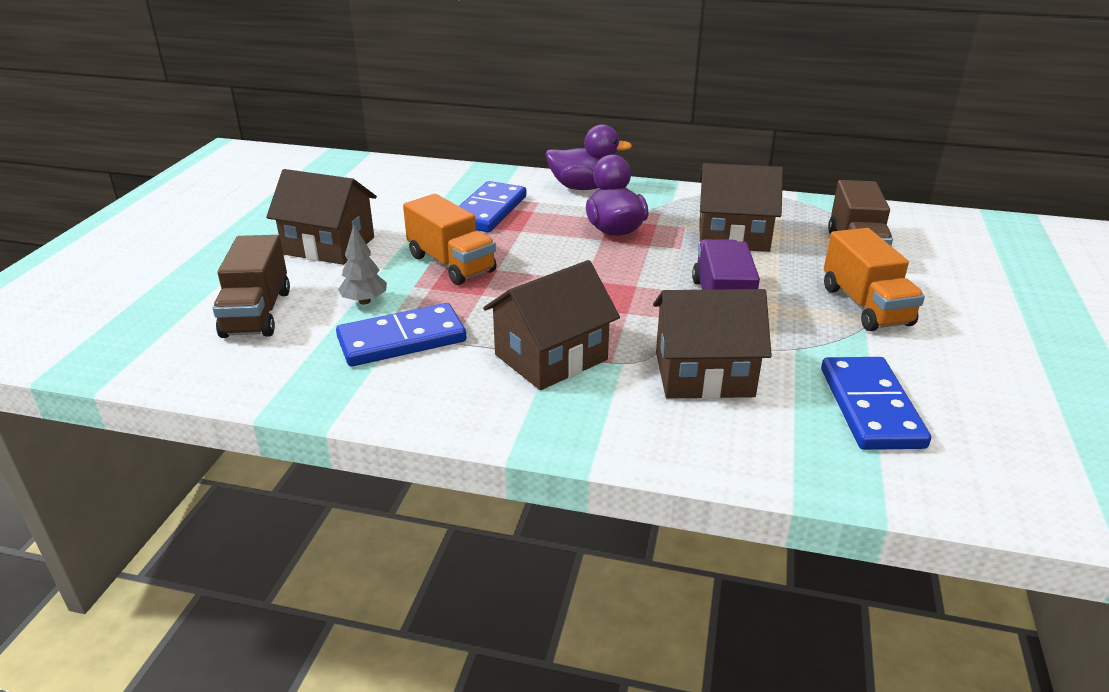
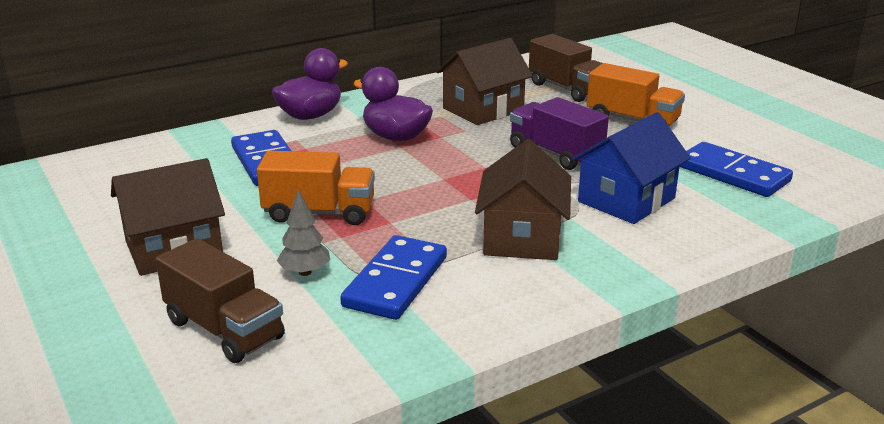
camera: 45 degrees left, 5 degrees down
brown house [653,289,772,399] -> blue house [572,112,690,224]

